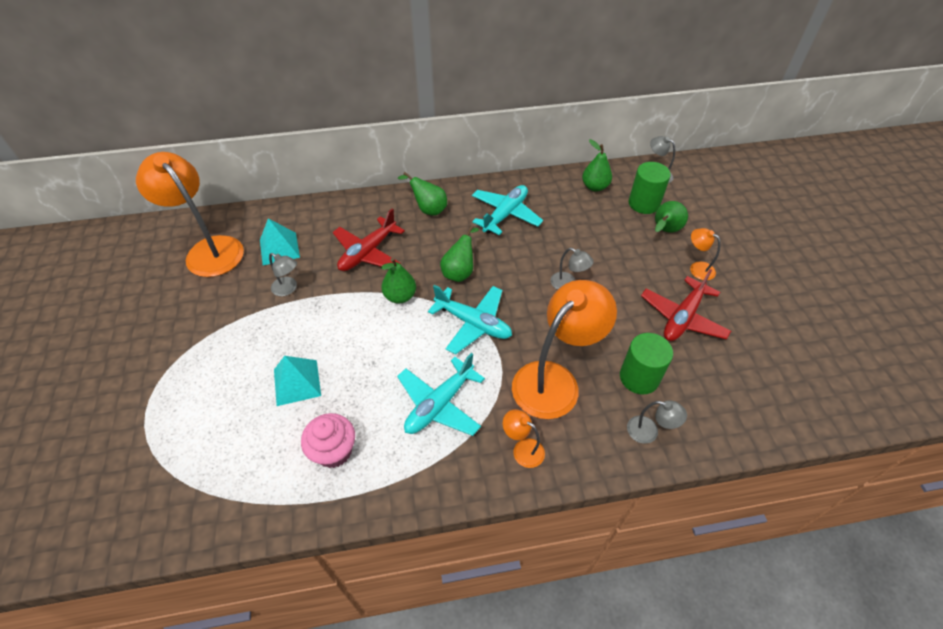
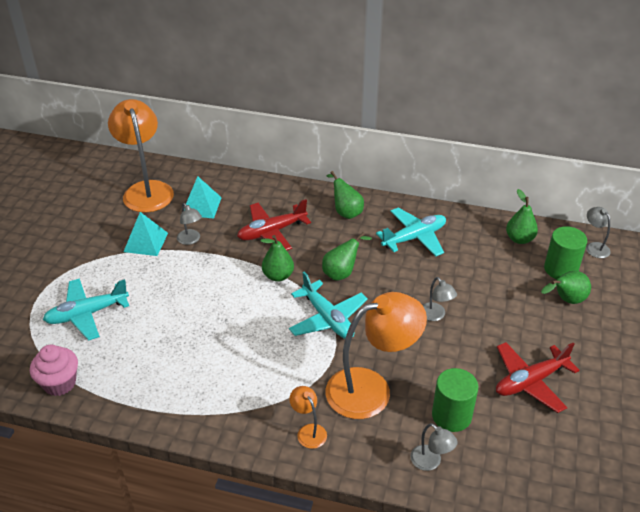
camera: 25 degrees right, 10 degrees down
turquoise pyramid [274,356,321,406] -> turquoise pyramid moved to [124,212,168,256]
pink cupcake [301,413,355,468] -> pink cupcake moved to [30,345,78,396]
turquoise plane [397,353,485,436] -> turquoise plane moved to [43,278,129,341]
orange lamp [690,228,721,280] -> none

